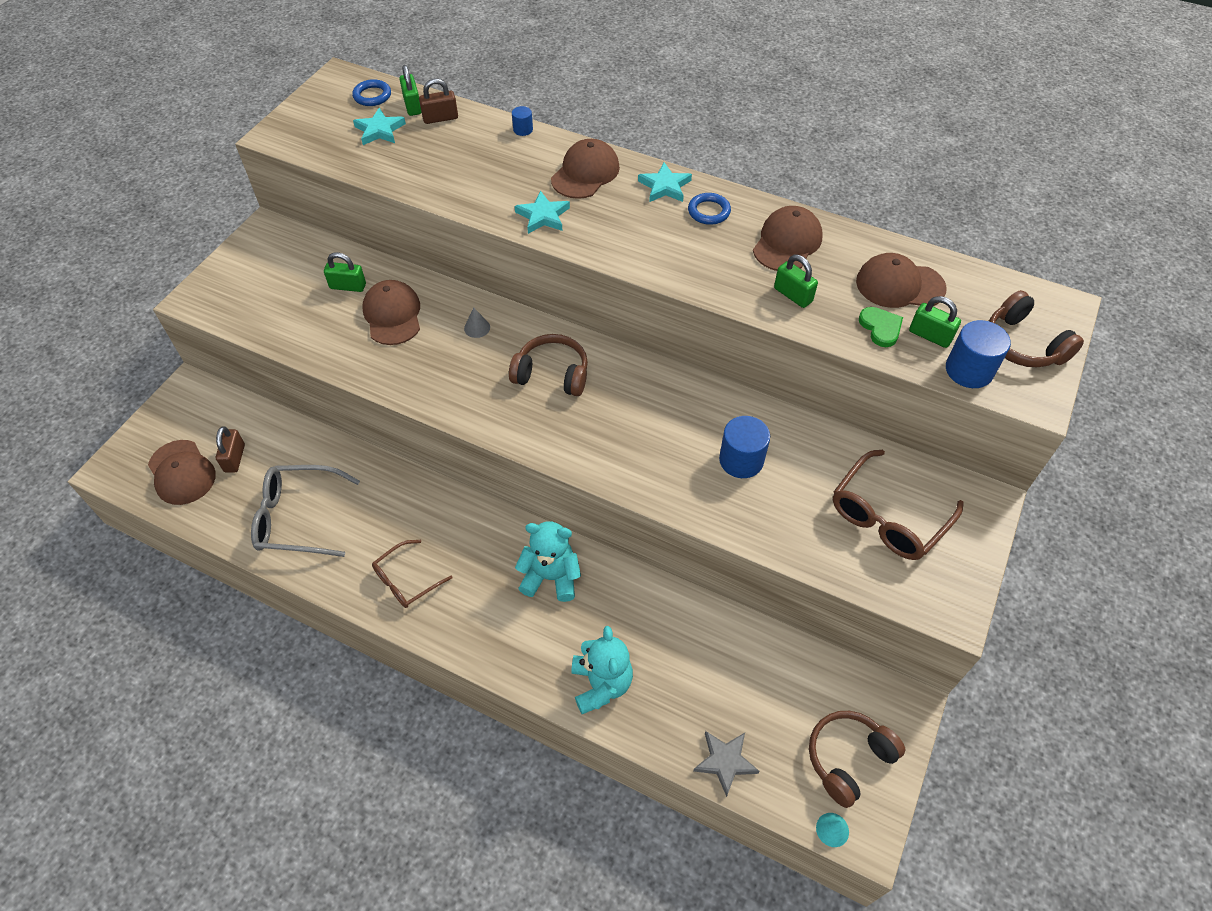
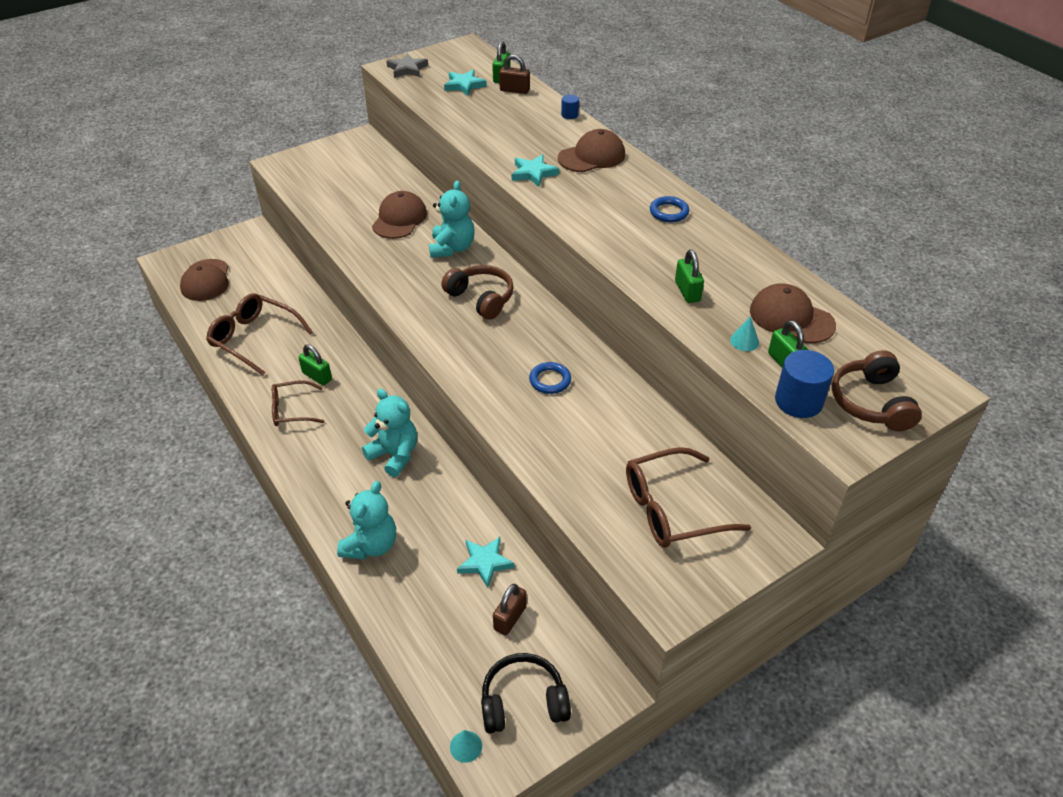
camera: 30 degrees right, 10 degrees down
brown padlock [216,426,245,473] -> brown padlock moved to [493,584,527,635]
grey glasses [251,465,360,557] -> brown glasses [206,293,313,375]
green padlock [324,252,366,292] -> green padlock moved to [298,344,332,385]
blue ring [352,79,391,106] -> blue ring moved to [529,362,571,394]
grey cone [464,307,490,338] -> turquoise teddy bear [429,181,474,258]
turquoise star [638,162,692,202] -> turquoise star moved to [457,537,515,588]
grey star [693,731,759,797] -> grey star moved to [386,53,428,78]
blue cylinder [719,416,770,478] -> none
brown cap [753,206,823,271] -> none
brown headphones [809,711,905,808] -> black headphones [481,653,571,733]
green heart [859,307,903,347] -> turquoise cone [730,317,759,351]

